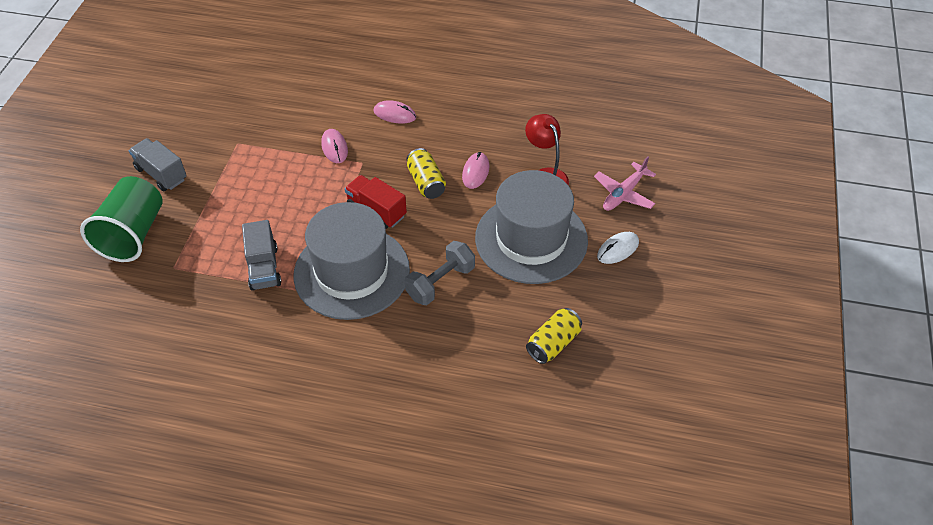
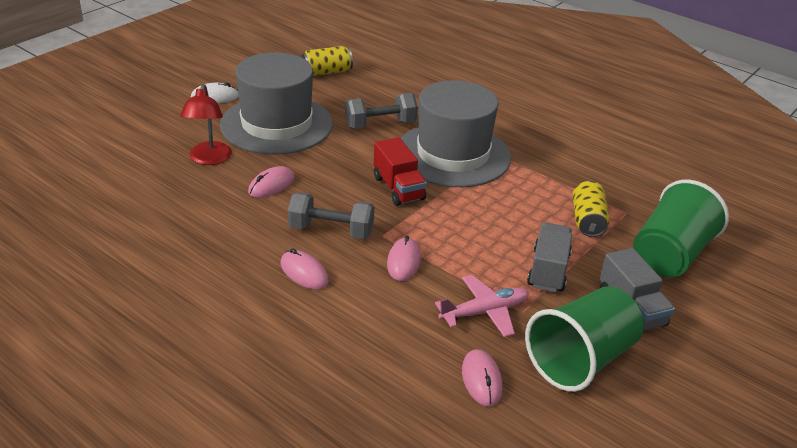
camera: 155 degrees left, 15 degrees down
grey truck [242,220,281,291] -> grey truck moved to [527,223,572,292]
yellow can [407,148,446,199] -> yellow can moved to [572,181,610,237]
pink plane [594,156,656,211] -> pink plane moved to [435,275,529,337]
none -> grey dumbbell [288,192,374,239]
none -> pink mouse [462,349,503,406]
none -> green cup [525,286,644,392]

